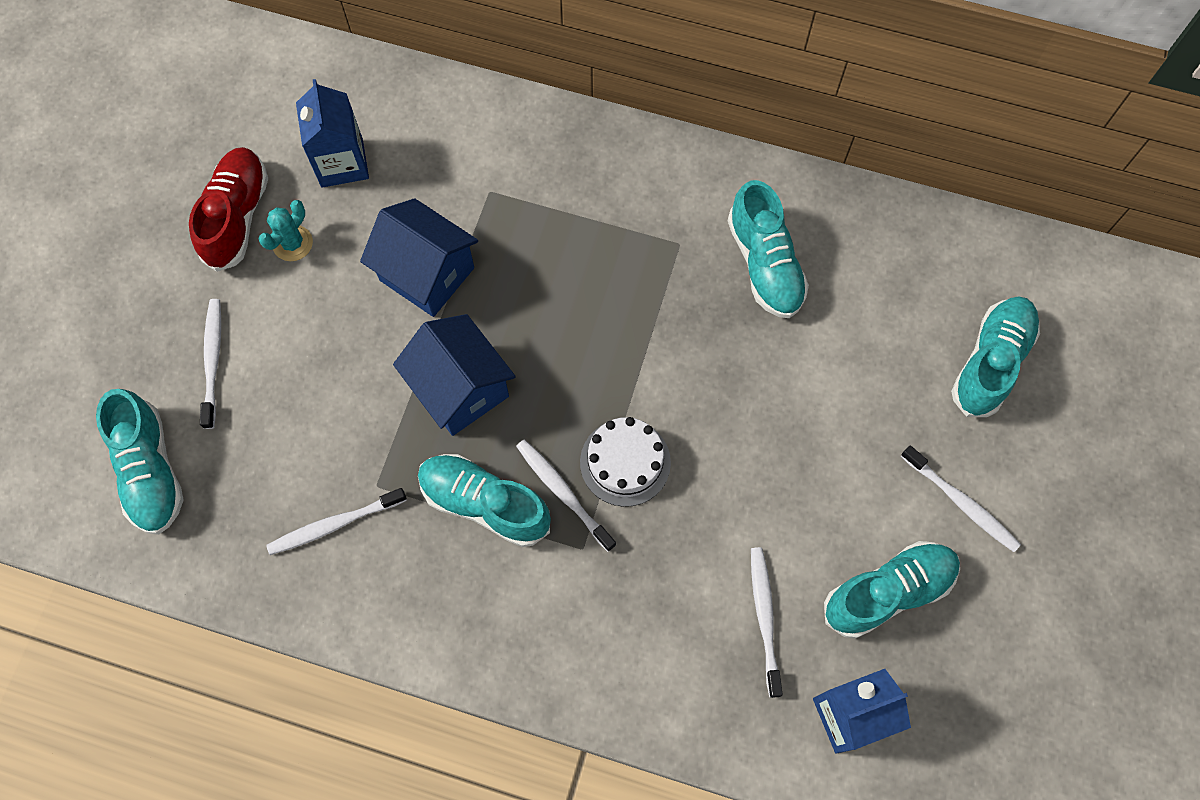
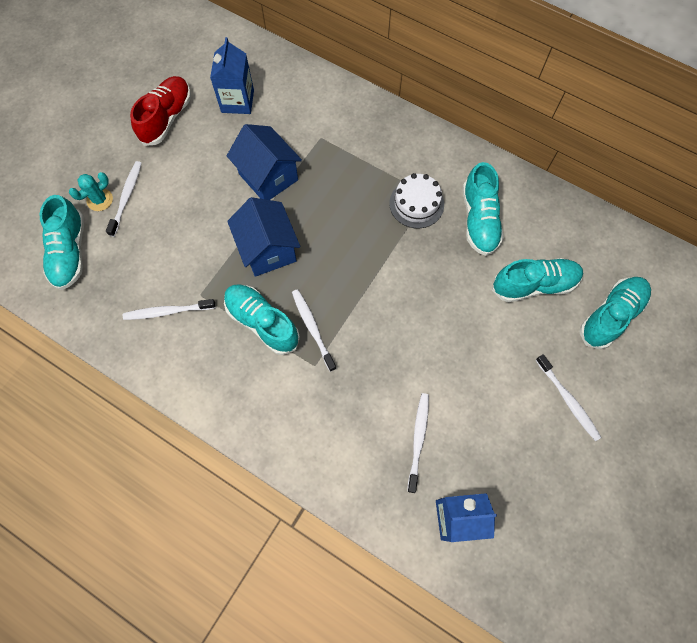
camera: 15 degrees right, 0 degrees up
turquoise cactus [258,200,313,261] -> turquoise cactus moved to [69,172,113,211]
white cake [580,417,671,507] -> white cake moved to [389,173,444,228]
turquoise shoe [824,541,960,638] -> turquoise shoe moved to [492,258,583,302]

